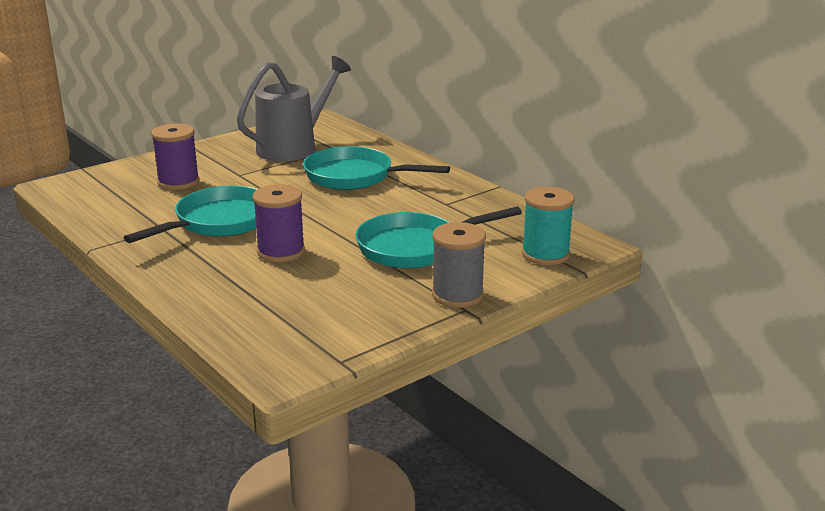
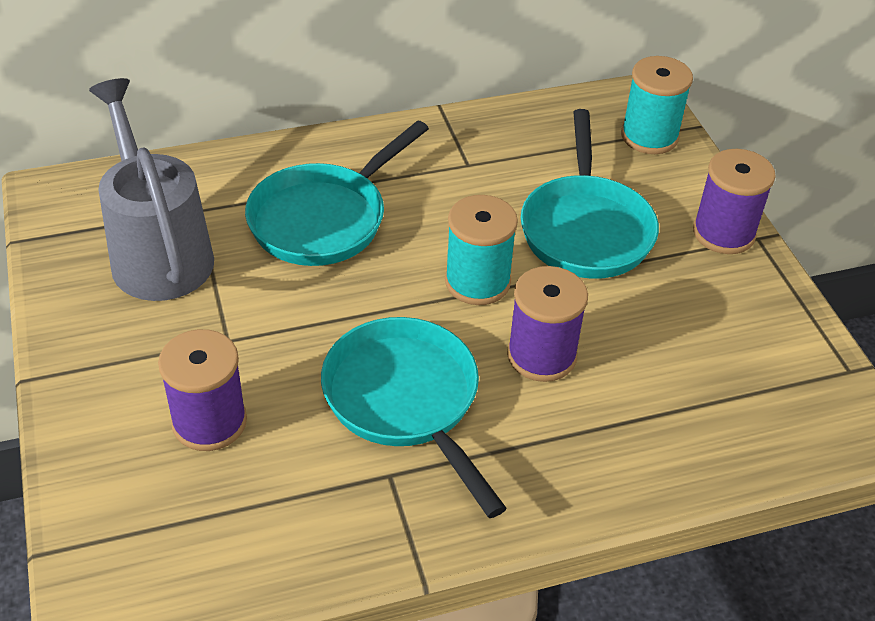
camera: 70 degrees left, 20 degrees up
grey spool [432,222,486,308] -> purple spool [693,149,776,254]
none -> turquoise spool [445,195,518,305]

